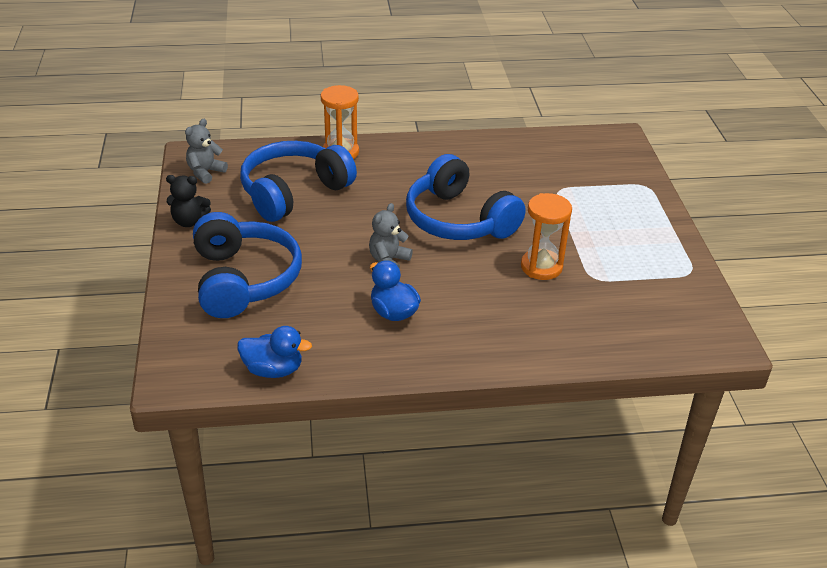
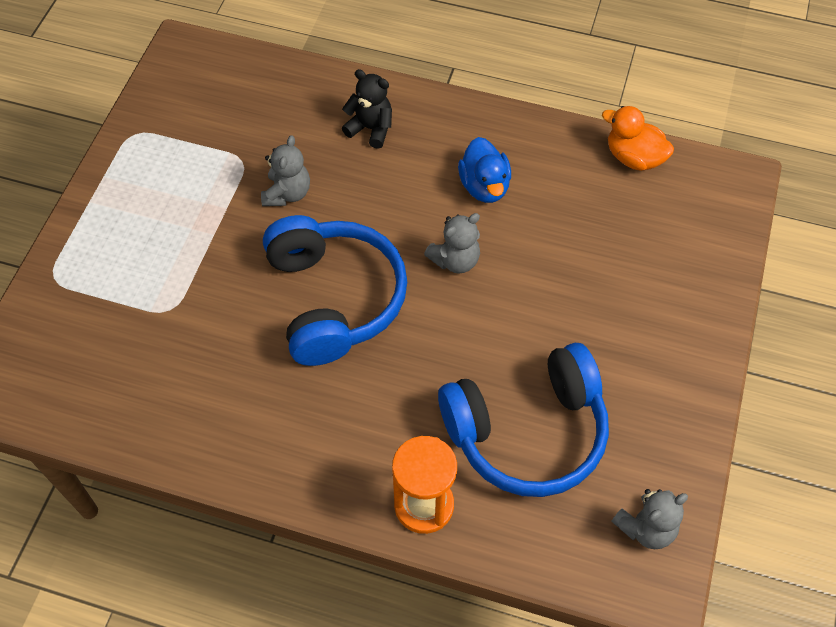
camera: 155 degrees left, 20 degrees up
black teddy bear [166,175,211,227] -> black teddy bear moved to [342,69,392,149]
blue headphones [193,212,302,318] -> none
blue duck [237,326,312,378] -> orange duck [602,106,674,171]
orange hourglass [521,193,572,280] -> grey teddy bear [261,135,310,206]

